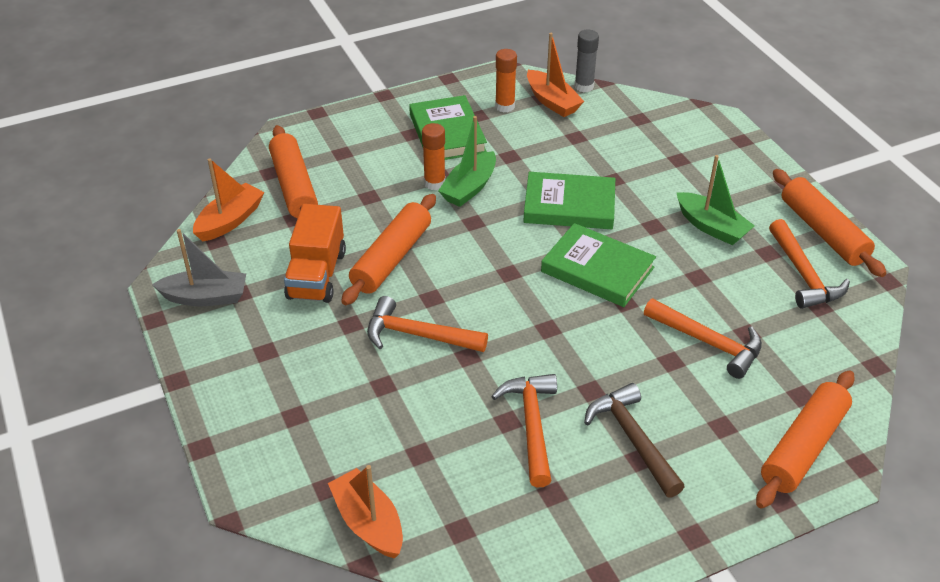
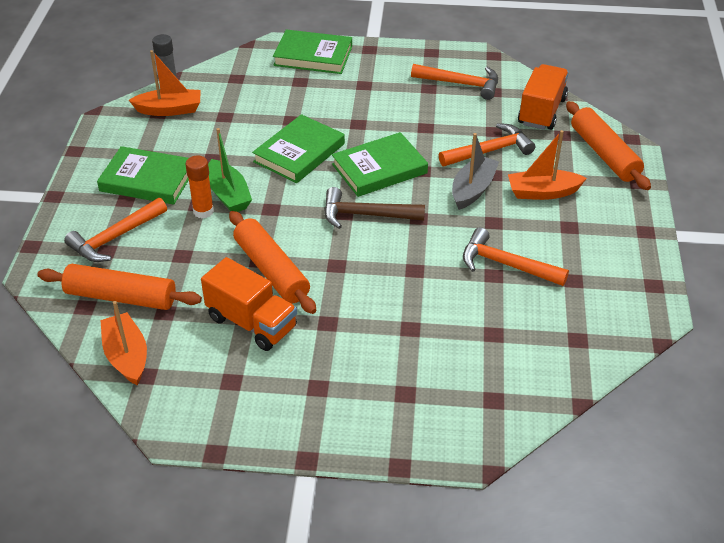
camera: 60 degrees left, 0 degrees up
grey boat [152,229,246,306] -> grey boat moved to [452,133,499,210]
orange boat [328,465,403,559] -> orange boat moved to [508,130,587,200]
orange hammer [367,296,488,352] -> orange hammer moved to [64,198,167,262]
orange glue stick [495,49,517,112] -> none
brown hammer [584,383,685,498] -> brown hammer moved to [324,187,425,229]
green boat [676,155,755,245] -> none
orange rolling pin [773,169,886,277] -> none
none -> green book [273,29,352,74]
none -> orange truck [518,64,569,130]

